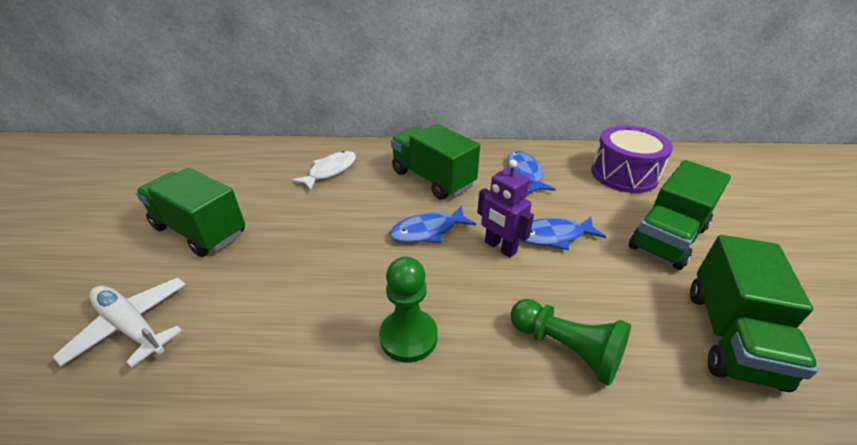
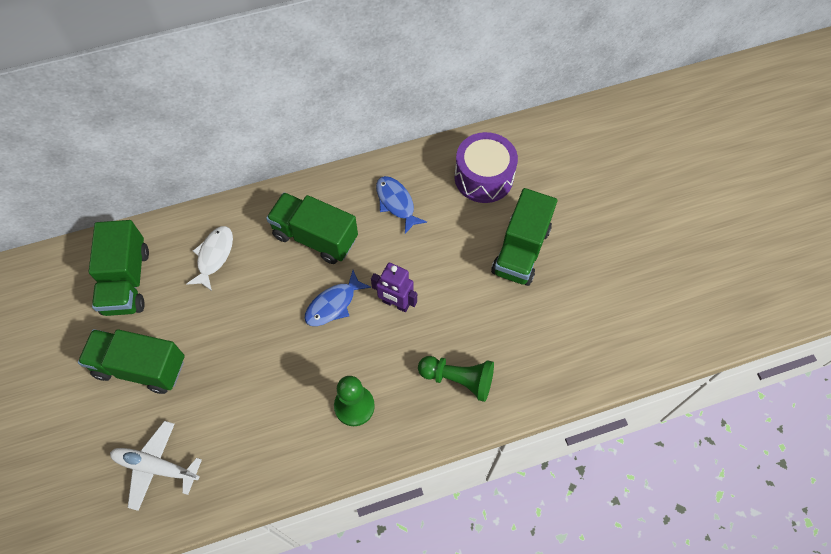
camera: 20 degrees left, 25 degrees up
blue fish [520,216,606,250] -> none
green truck [690,235,818,392] -> green truck moved to [88,220,149,316]

